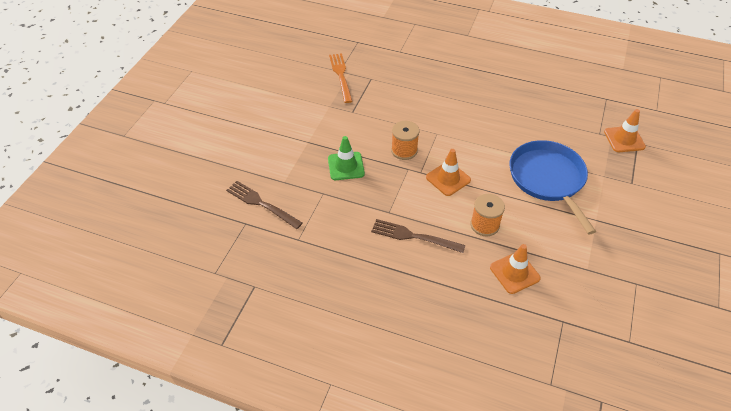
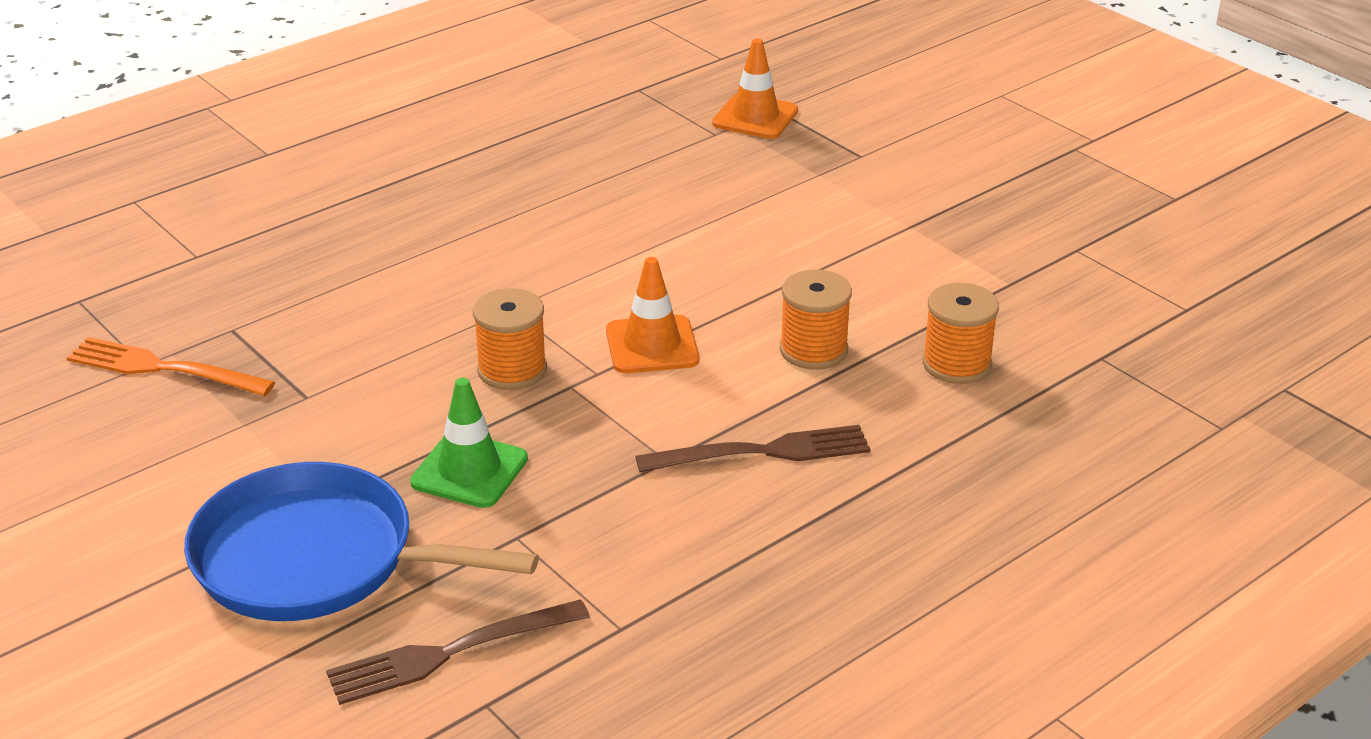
camera: 60 degrees left, 15 degrees down
brown fork [371,219,466,253] -> brown fork turned 150 degrees counterclockwise [636,425,870,472]
orange traffic cone [490,244,541,294] -> orange spool [922,283,999,384]
blue pan [509,140,596,234] -> blue pan moved to [184,462,539,621]

